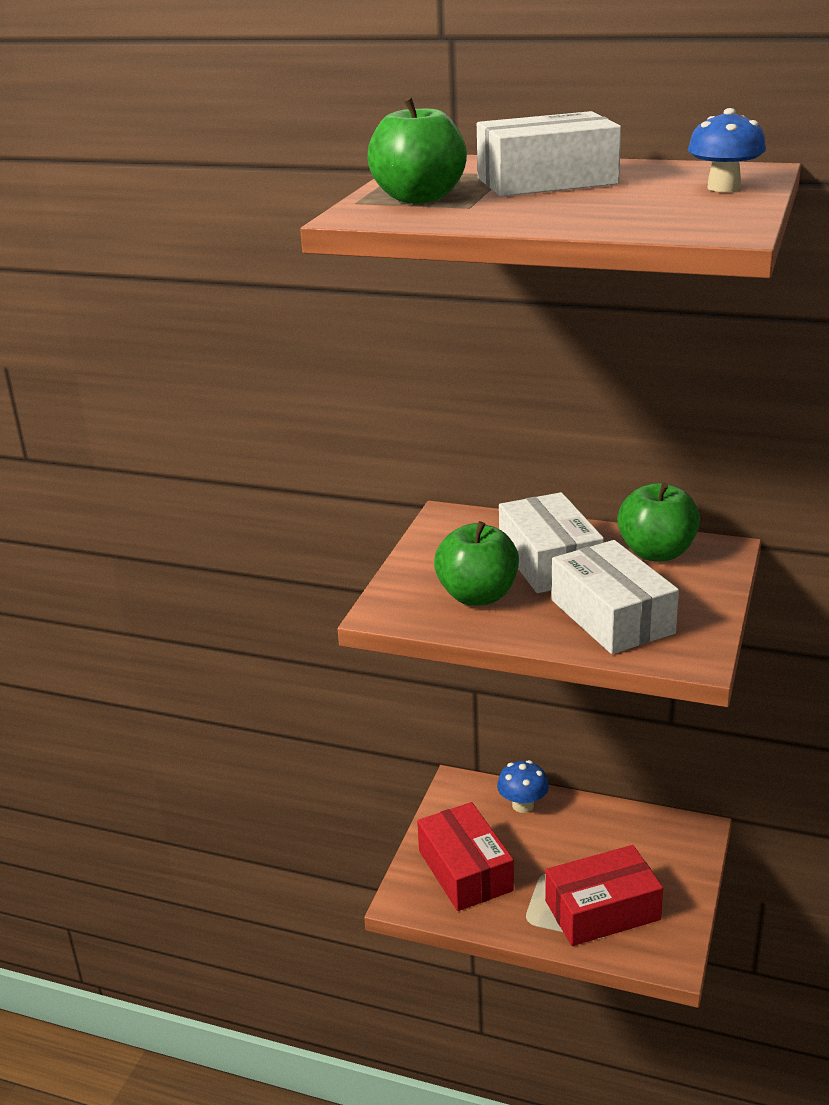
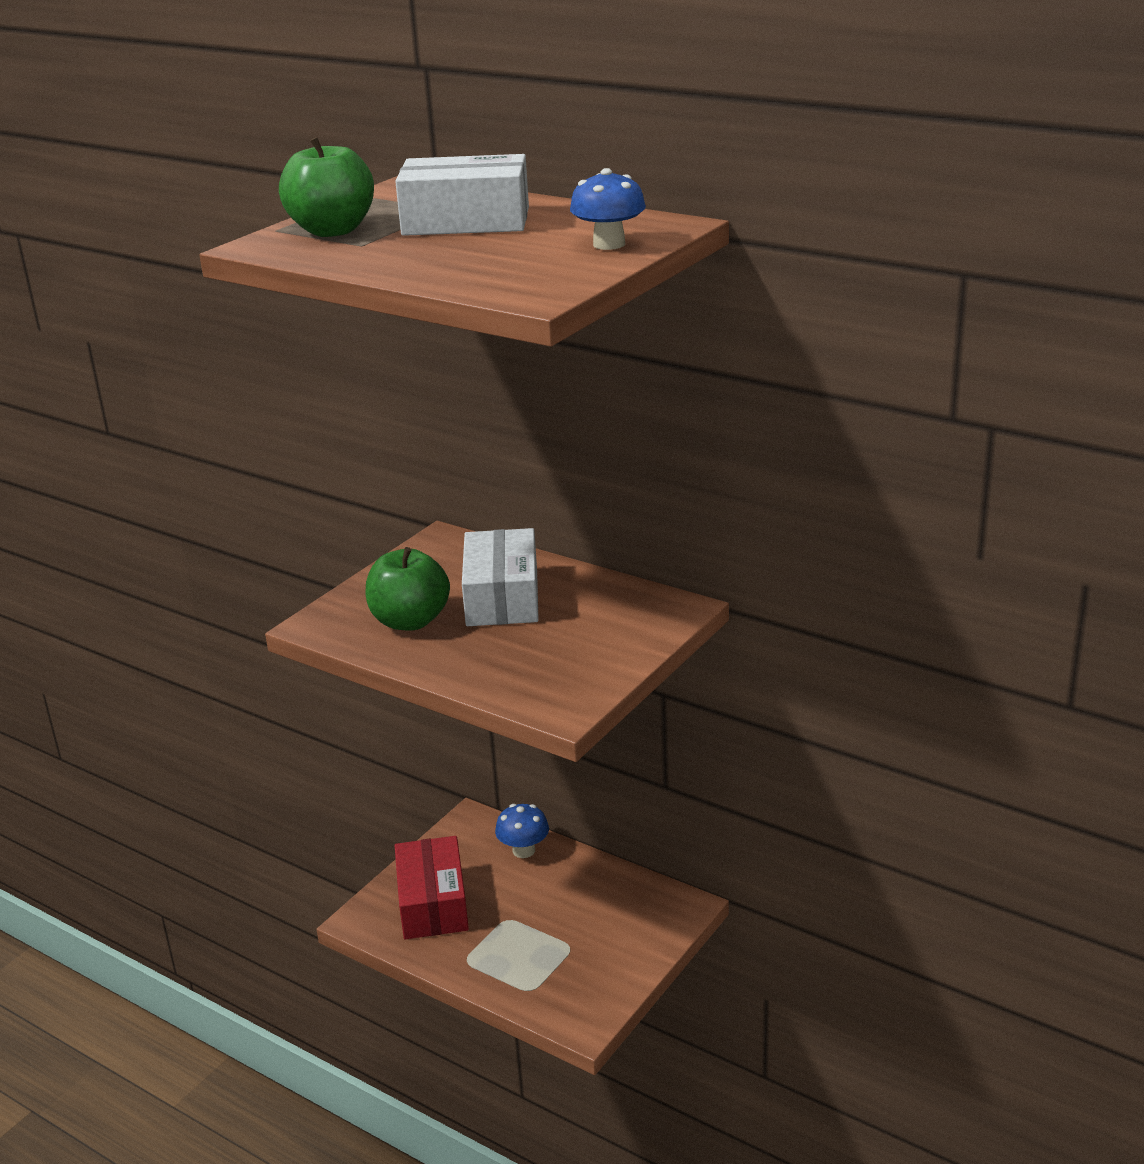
camera: 15 degrees right, 0 degrees up
red box [545,845,663,946] -> none
white box [552,540,679,654] -> none
green apple [617,483,700,561] -> none

